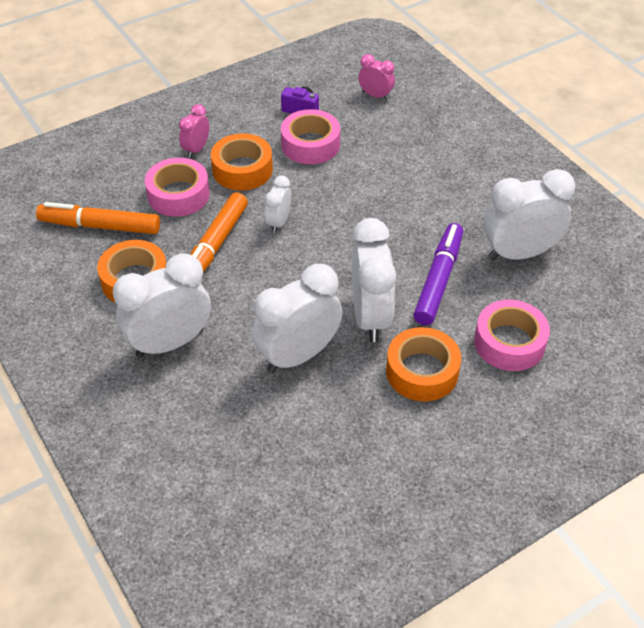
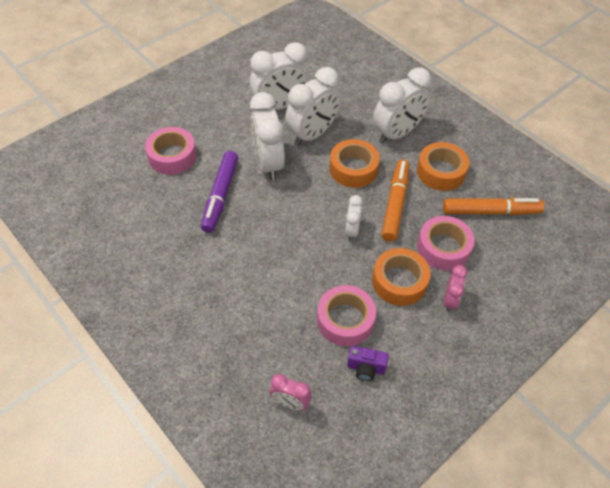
camera: 170 degrees right, 5 degrees up
orange tape [386,327,461,402] -> orange tape moved to [329,139,380,188]
white clock [483,169,575,261] -> white clock moved to [250,42,309,110]

